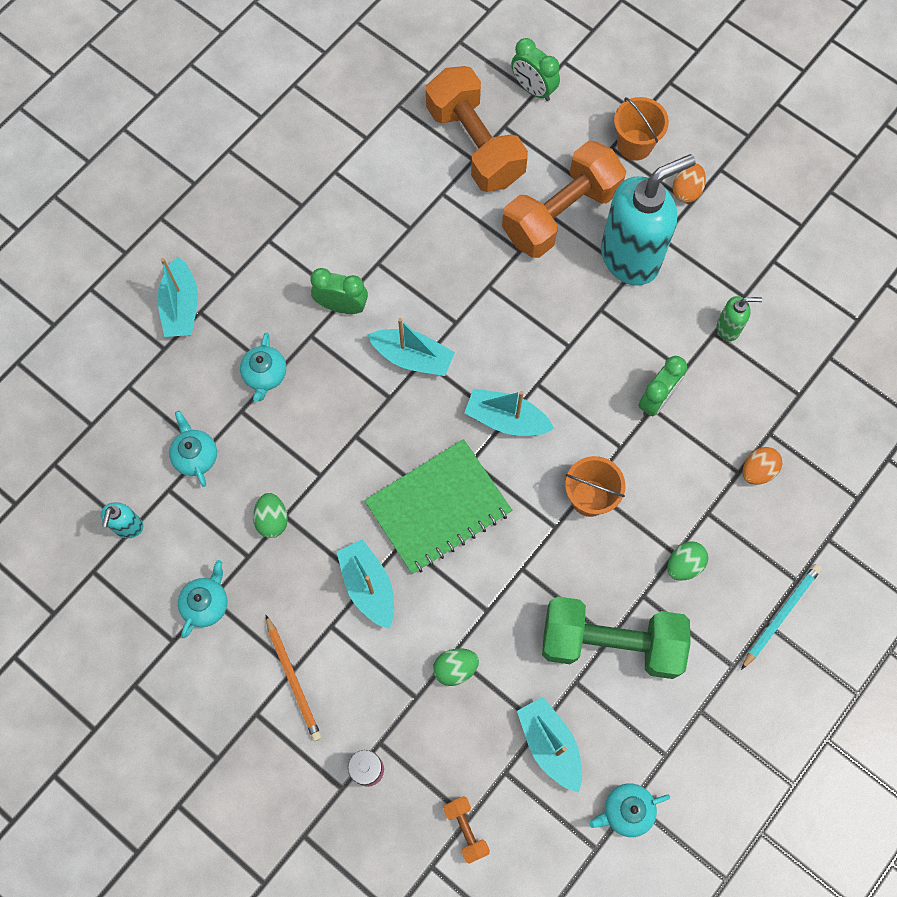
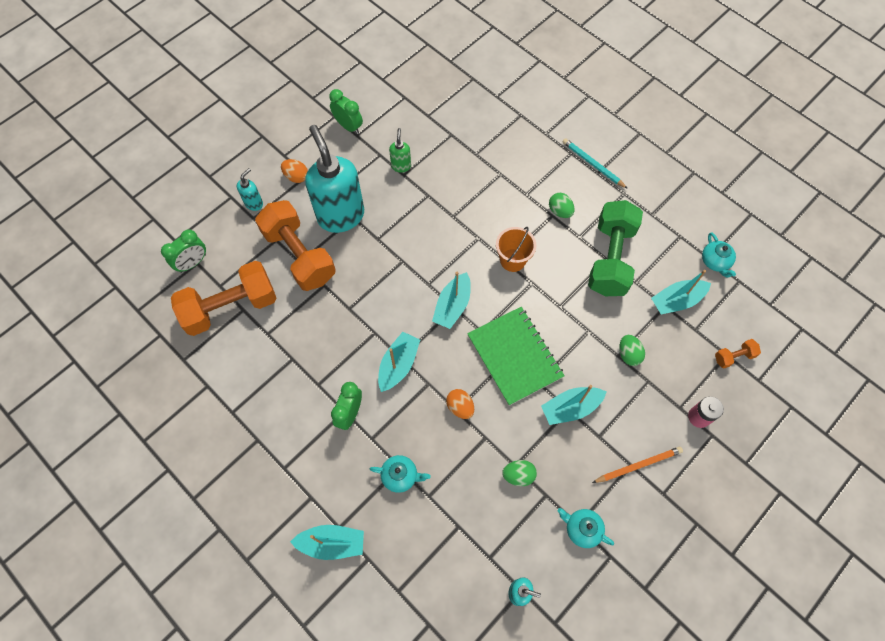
camera: 85 degrees left, 5 degrees down
turquoise teapot [169,411,217,487] -> none
orange bucket [614,97,669,161] -> turquoise soap dispenser [237,168,263,211]
green clock [638,356,687,416] -> green clock moved to [329,89,363,134]
orange egg [743,447,783,485] -> orange egg moved to [446,389,474,419]

